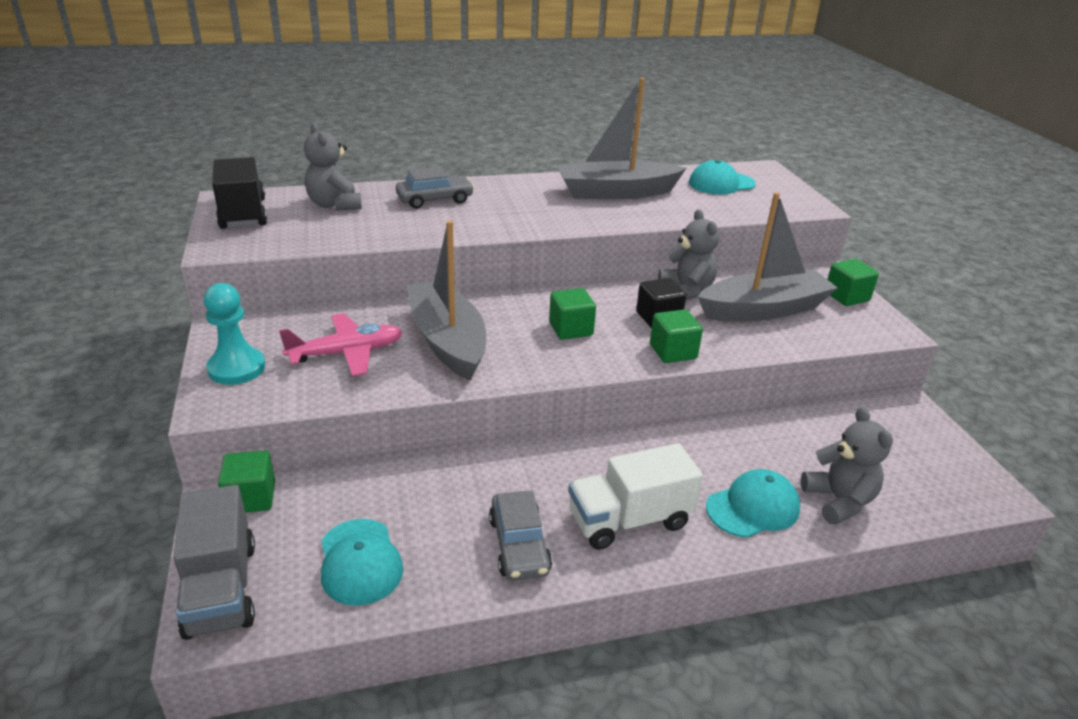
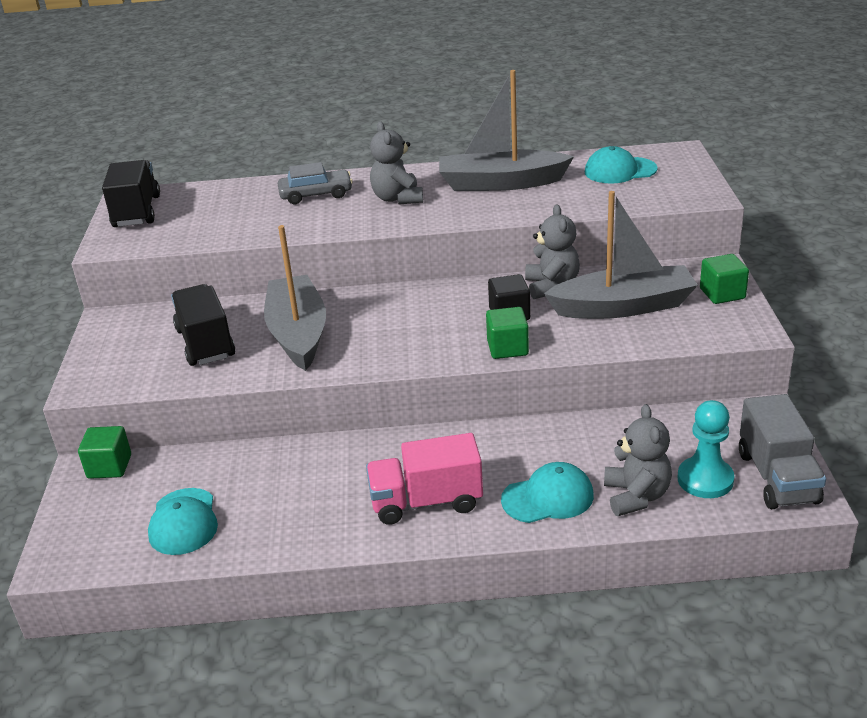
camera: 15 degrees right, 0 degrees up
grey truck [173,485,255,640] -> grey truck moved to [739,394,826,509]
turquoise pawn [204,283,265,385] -> turquoise pawn moved to [677,400,735,498]
pink plane [279,313,402,376] -> black truck [171,284,235,366]
grey teddy bear [304,123,362,211] -> grey teddy bear moved to [370,122,423,205]
grey car [489,490,552,581] -> none
green cube [549,288,596,340] -> none
white truck [568,443,703,550] -> pink truck [366,433,483,525]

